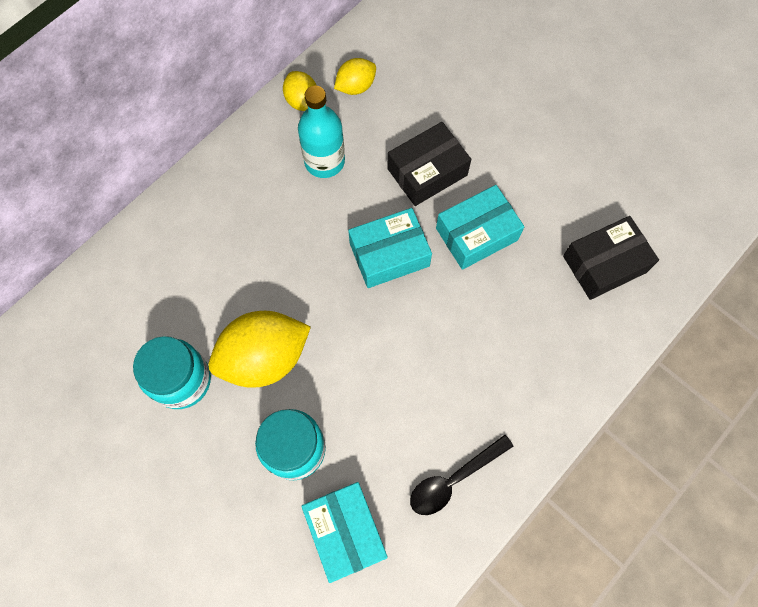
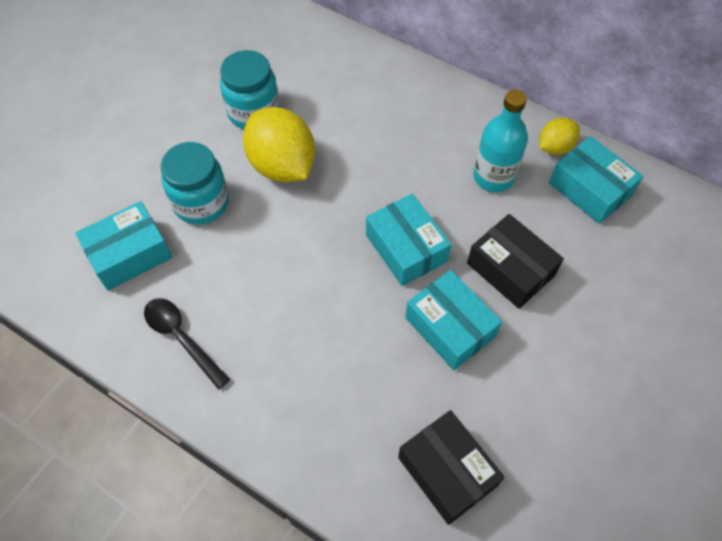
camera: 80 degrees right, 10 degrees down
yellow lemon [334,58,376,95] -> turquoise box [549,136,643,224]

